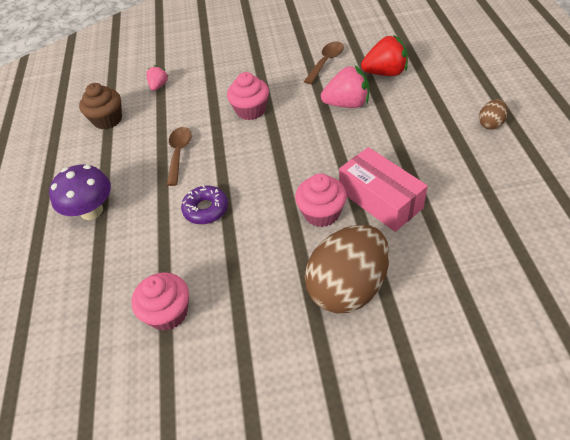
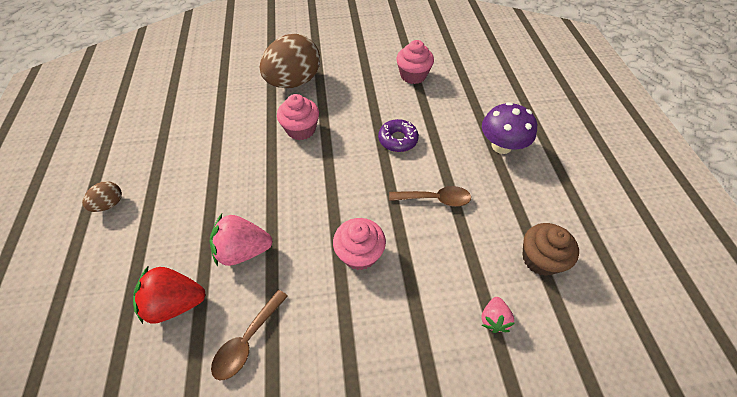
camera: 175 degrees right, 5 degrees up
brown spoon [167,127,192,186] -> brown spoon turned 90 degrees counterclockwise [389,186,471,207]
pink box [339,147,428,232] -> none

